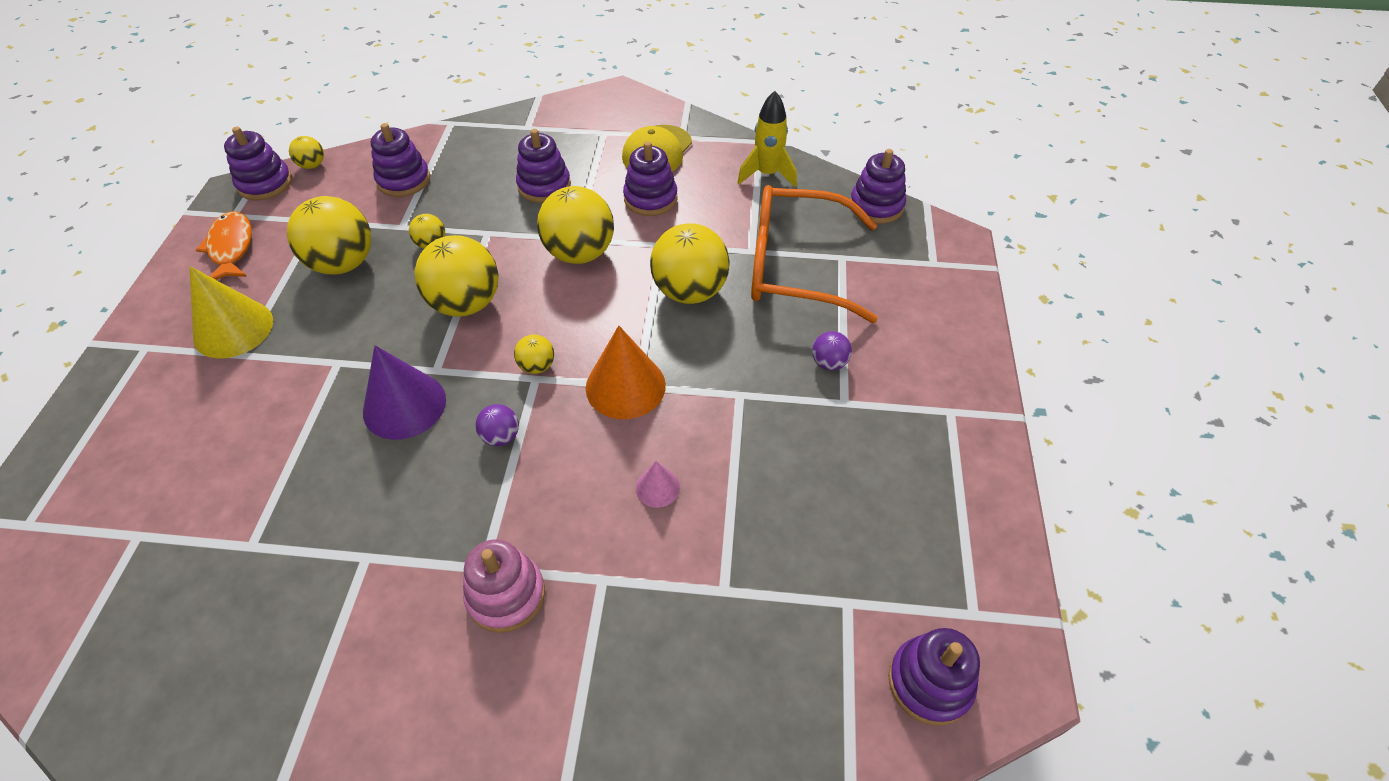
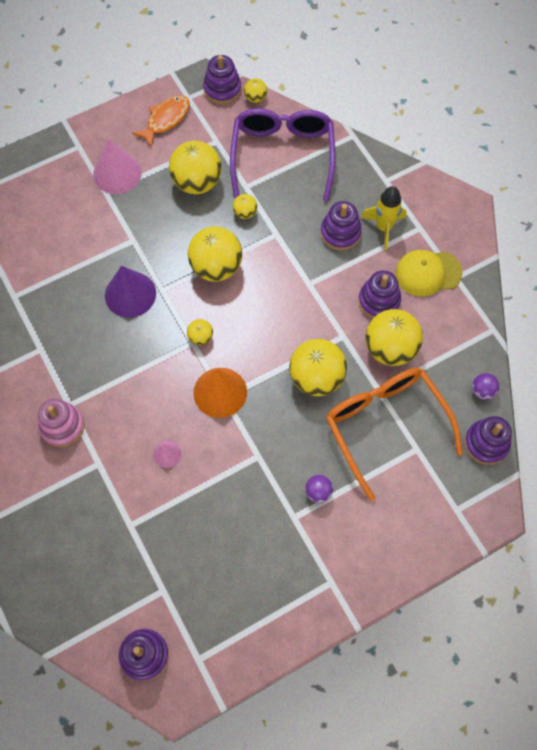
camera: 55 degrees right, 15 degrees up
yellow cone [189,266,273,358] -> pink cone [93,139,142,194]
purple stacking toy [371,123,430,197] -> purple glasses [230,108,335,201]
purple ball [476,404,519,446] -> purple ball moved to [472,373,500,400]
yellow ball [537,186,614,264] -> yellow ball moved to [365,309,423,366]
yellow rocket [737,91,797,187] -> yellow rocket moved to [361,186,407,251]

